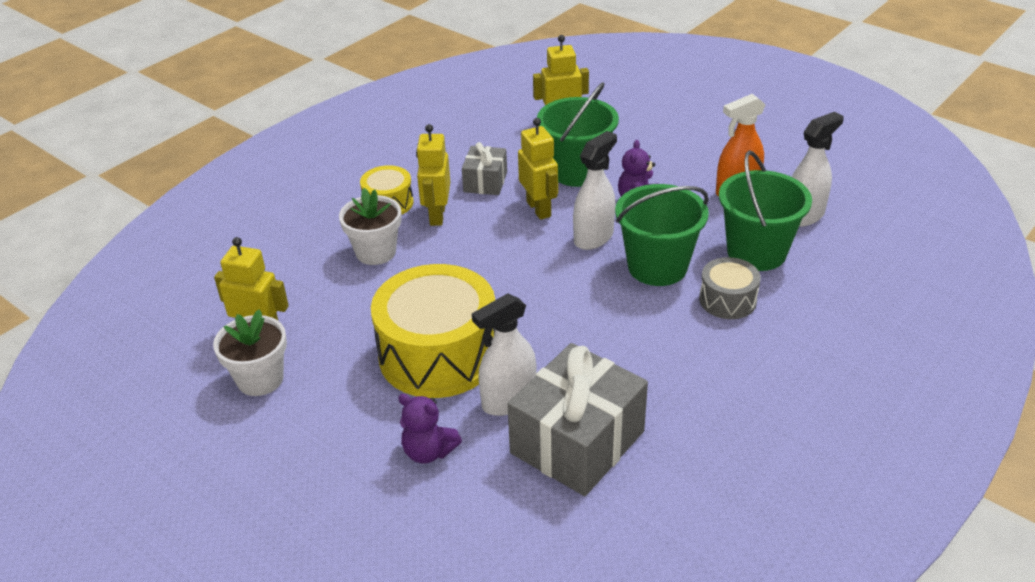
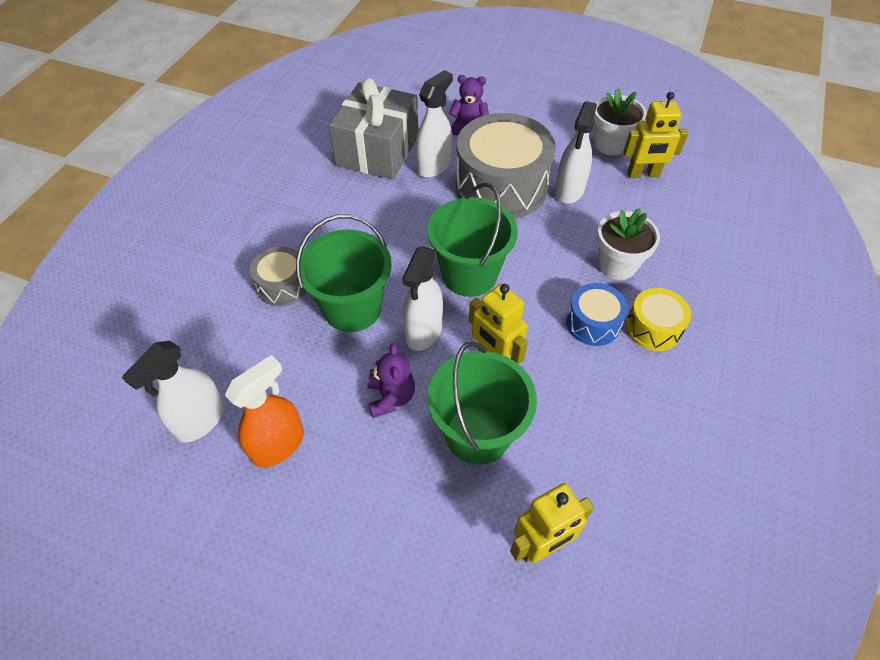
camera: 160 degrees right, 15 degrees up
yellow drum [371,264,495,398] -> grey drum [456,113,555,219]
yellow robot [416,124,450,226] -> blue drum [566,283,628,346]
grey gift [462,142,507,195] -> none
green bucket [719,150,812,271] -> green bucket moved to [427,183,518,297]
none -> white spray bottle [555,101,597,204]

